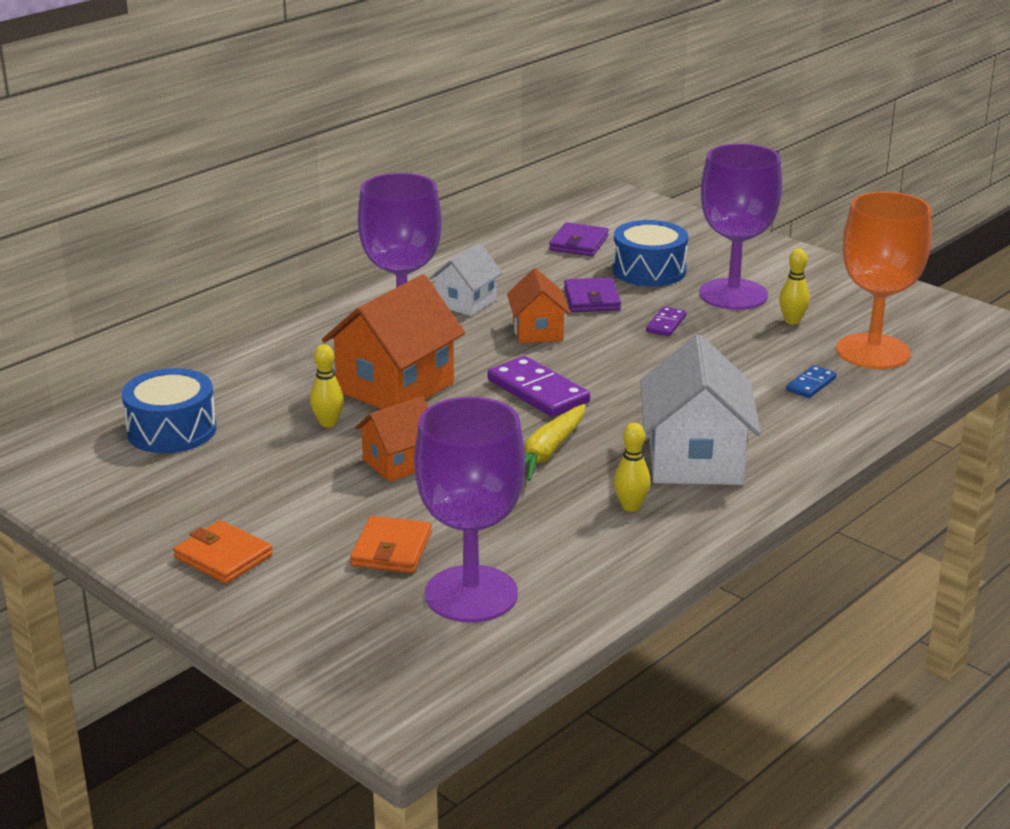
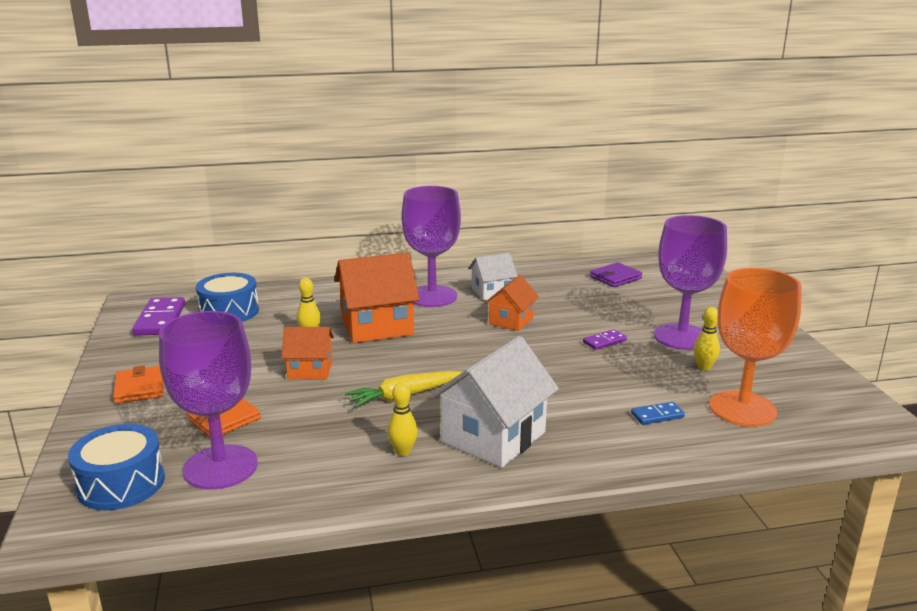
camera: 35 degrees right, 5 degrees down
purple domino [488,356,590,417] -> purple domino moved to [132,297,185,336]
purple wallet [564,278,621,312] -> none
blue drum [613,220,688,287] -> blue drum moved to [68,424,165,510]

